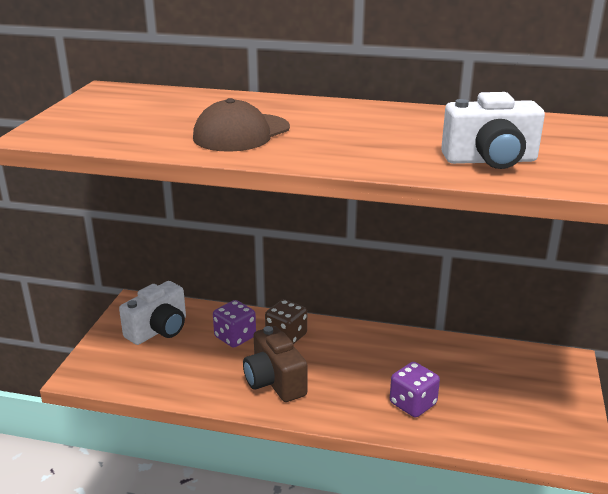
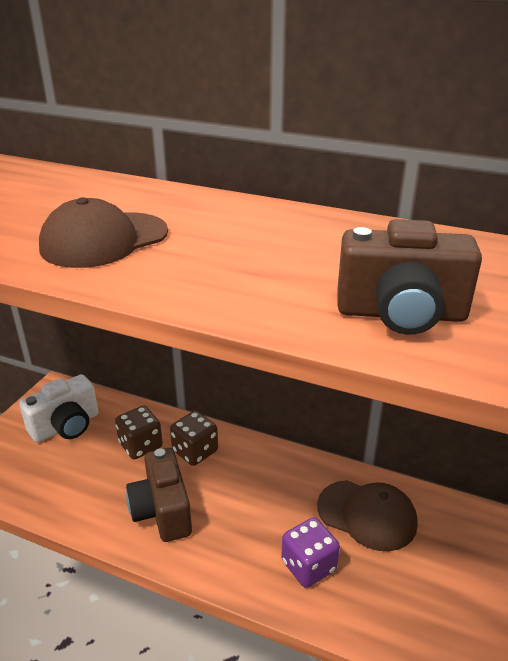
camera: 10 degrees right, 5 degrees up
purple dice [213,300,256,348] -> brown dice [115,406,163,459]
white camera [441,92,545,169] -> brown camera [337,219,482,335]
none -> brown cap [317,480,418,551]

